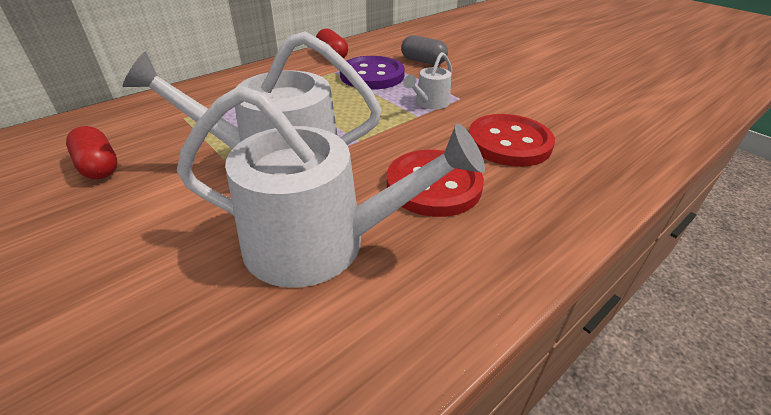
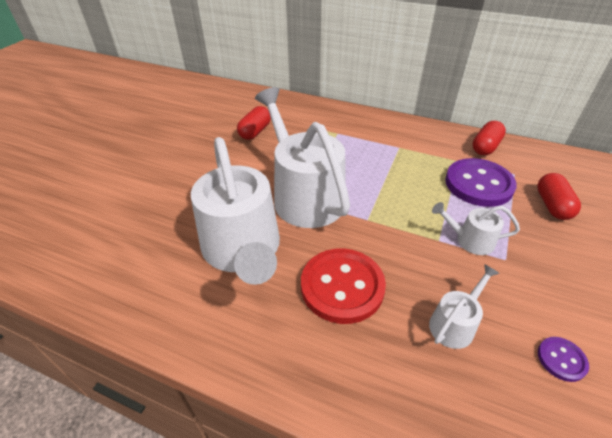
camera: 65 degrees right, 5 degrees up
grey capsule [401,35,448,65] -> red capsule [537,173,581,220]
red button [469,114,555,167] -> white watering can [429,264,500,349]
none -> purple button [538,337,589,382]

